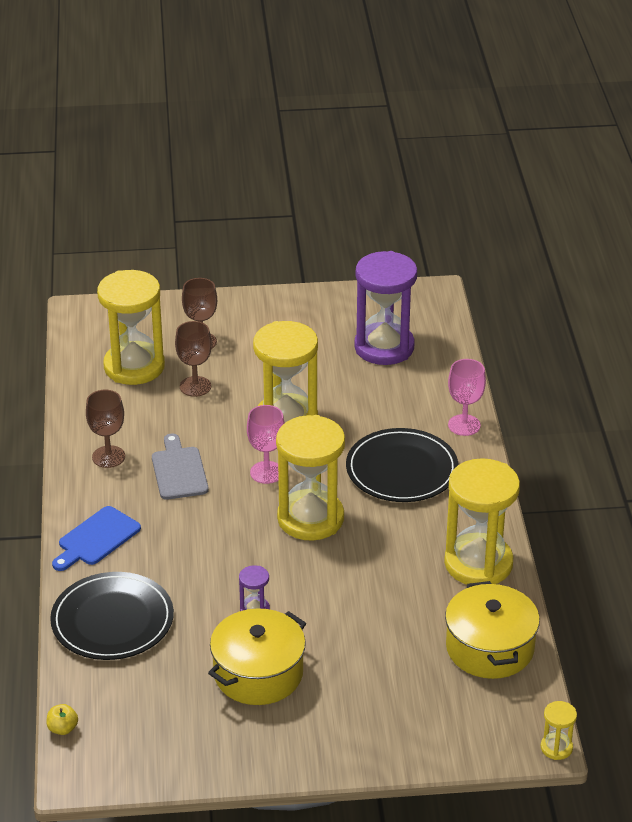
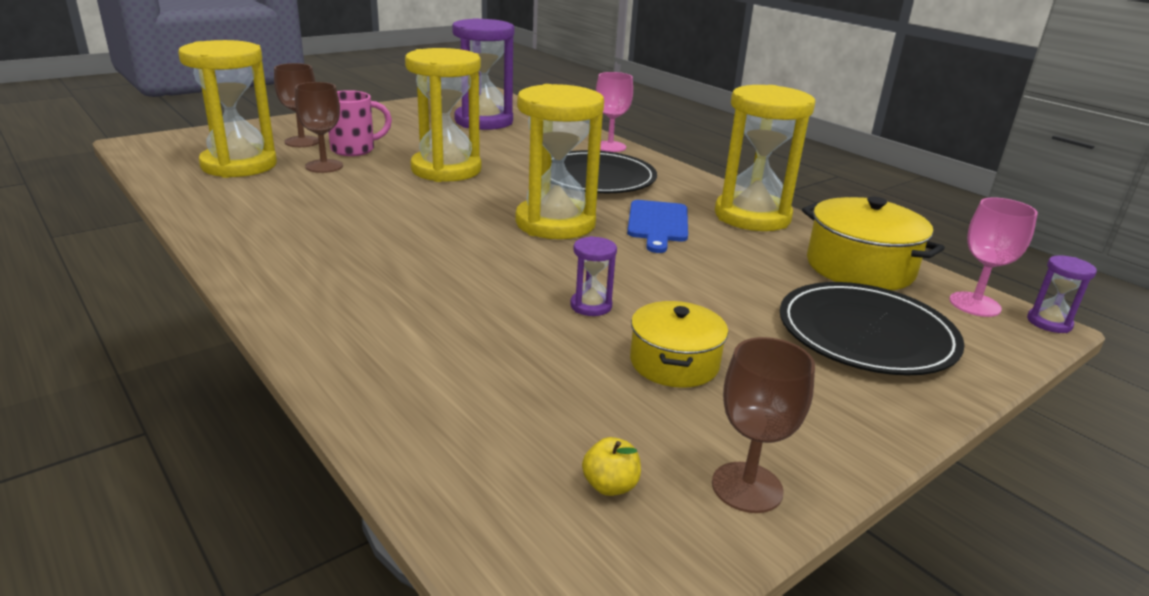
camera: 35 degrees left, 10 degrees down
yellow apple [46,704,78,735] -> yellow apple moved to [582,437,641,496]
black plate [50,572,174,660] -> black plate moved to [780,282,965,375]
blue cutting board [52,506,141,571] -> blue cutting board moved to [627,200,688,253]
brown goblet [86,390,125,468] -> brown goblet moved to [712,337,815,513]
grey cutting board [152,434,209,500] -> none
yellow pot [208,608,306,705] -> yellow pot [630,301,728,388], size x0.66
pink goblet [247,405,285,484] -> pink goblet moved to [949,197,1038,317]
yellow hourglass [541,701,577,760] -> purple hourglass [1027,255,1097,333]
none -> pink mug [328,90,392,156]

